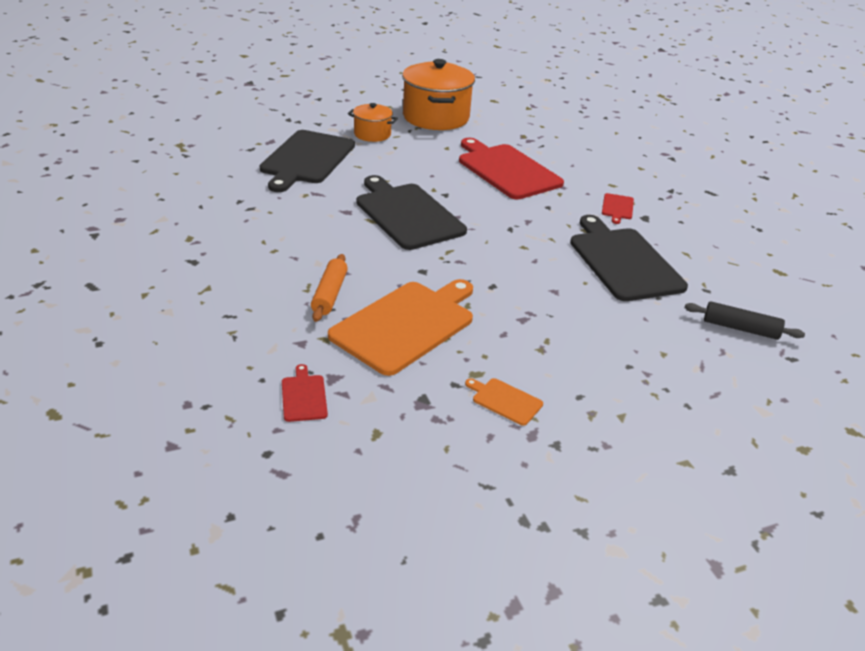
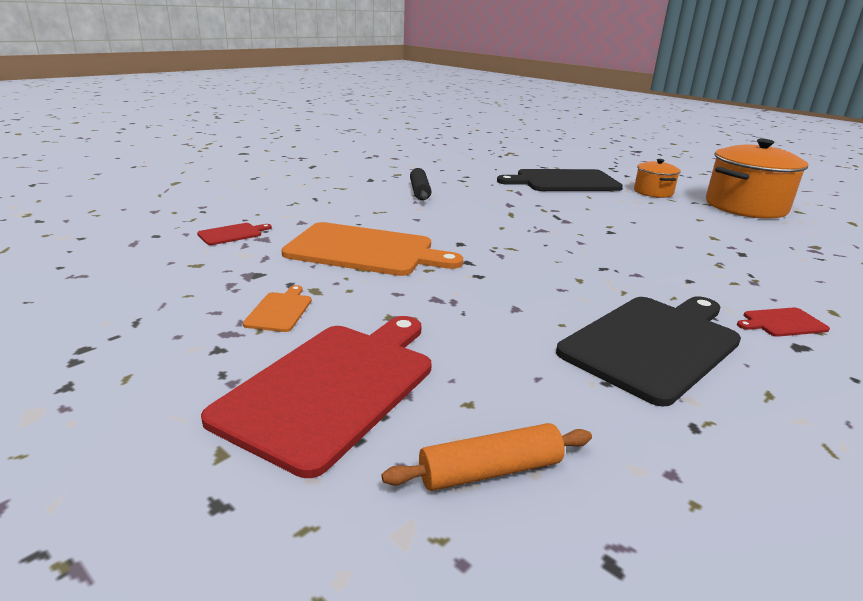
camera: 65 degrees right, 10 degrees down
orange rolling pin [311,254,348,322] -> orange rolling pin moved to [382,423,592,491]
black cutting board [356,175,467,250] -> none
red cutting board [459,138,564,199] -> red cutting board moved to [201,316,432,478]
black rolling pin [685,301,805,340] -> black rolling pin moved to [410,168,431,200]

